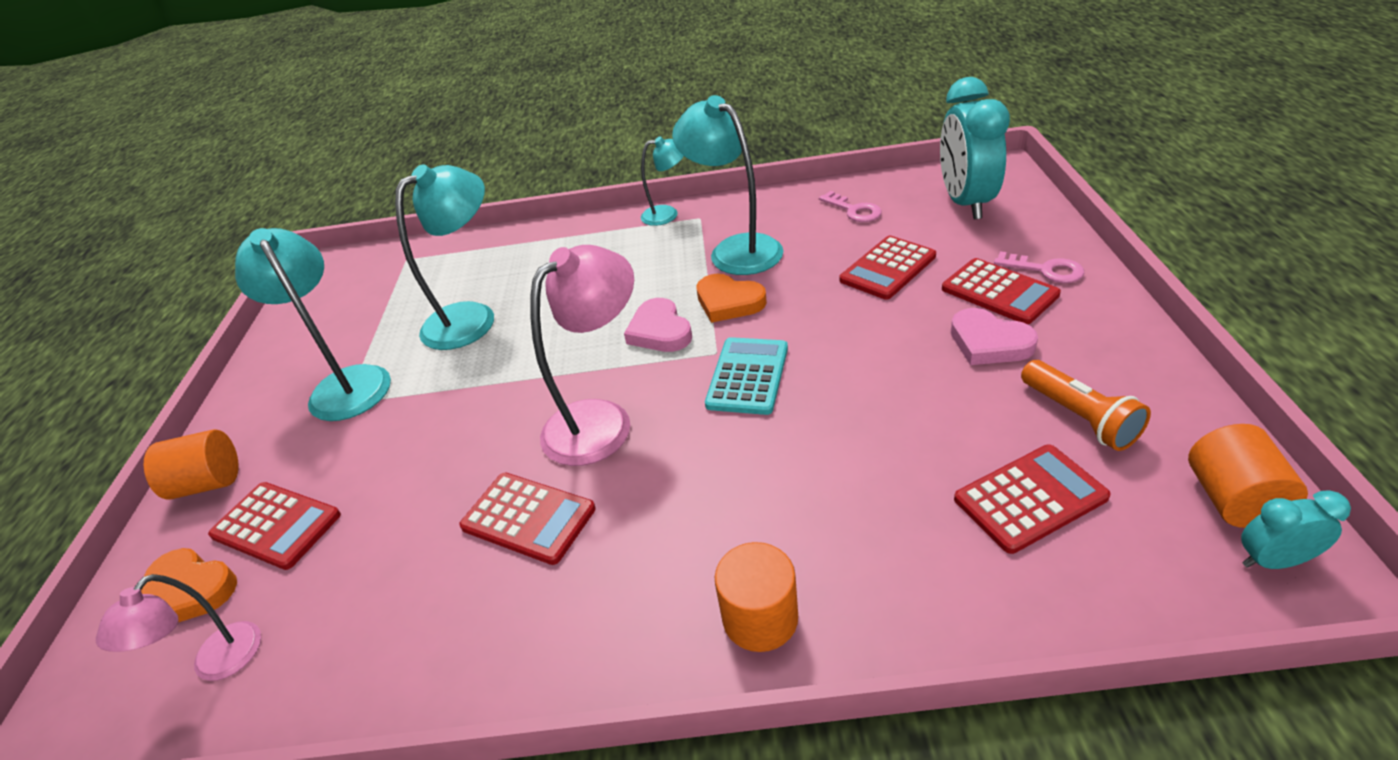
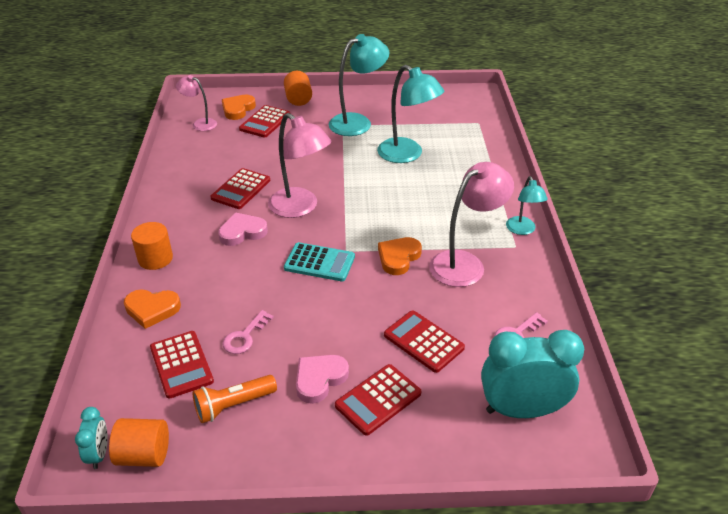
camera: 85 degrees right, 0 degrees up
pink heart [624,298,692,352] -> pink heart moved to [218,212,268,246]
turquoise lamp [672,95,783,275] -> pink lamp [429,162,514,287]
pink key [994,251,1085,283] -> pink key moved to [222,310,274,354]
none -> orange heart [124,289,181,329]

